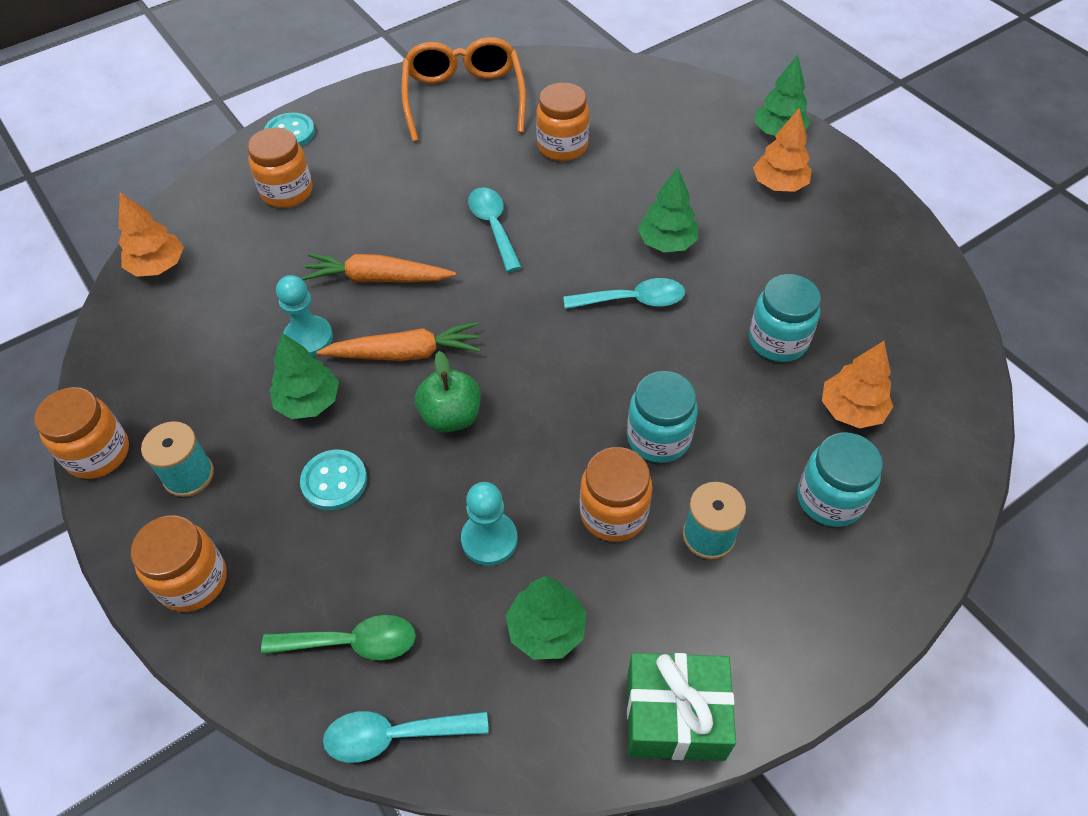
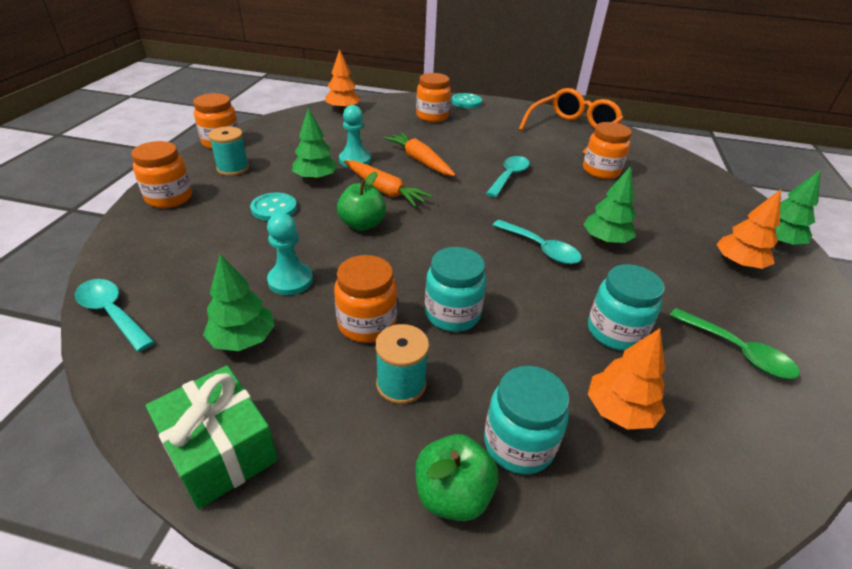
camera: 45 degrees right, 15 degrees down
green spoon [261,615,416,660] -> green spoon moved to [669,308,800,379]
none -> green apple [415,434,498,521]

